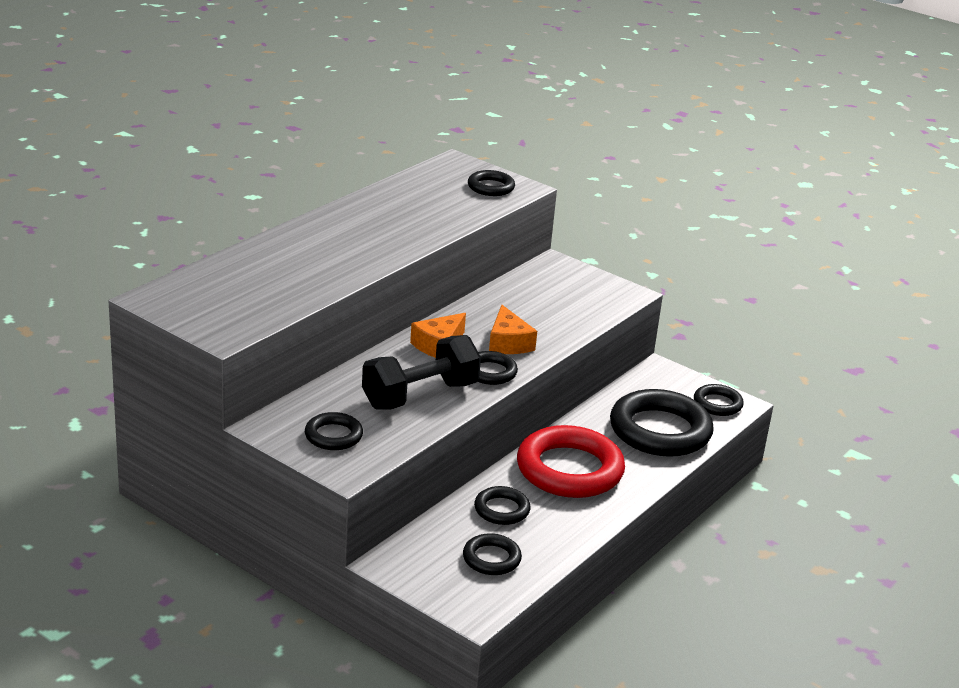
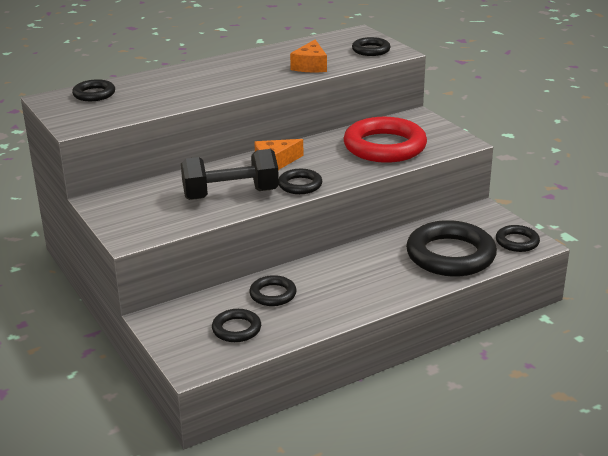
camera: 25 degrees right, 0 degrees up
black ring [305,412,363,450] -> black ring moved to [72,79,115,101]
orange cheese [489,305,537,354] -> orange cheese moved to [290,40,327,72]
red ring [517,425,625,498] -> red ring moved to [344,117,427,163]

